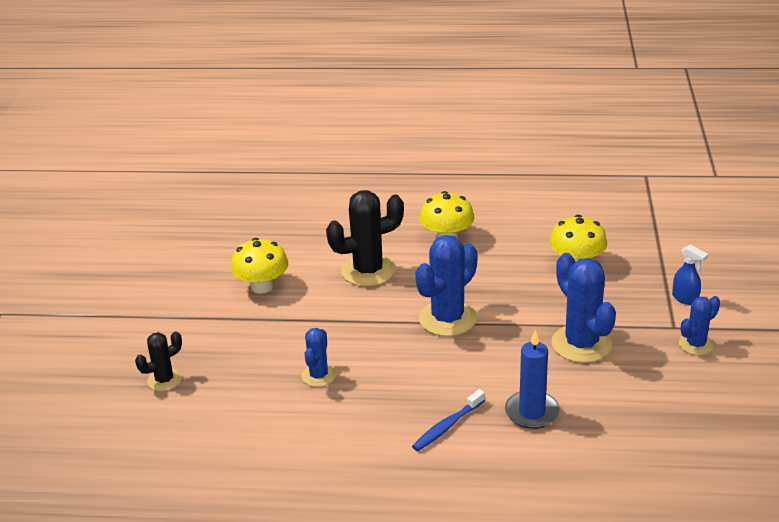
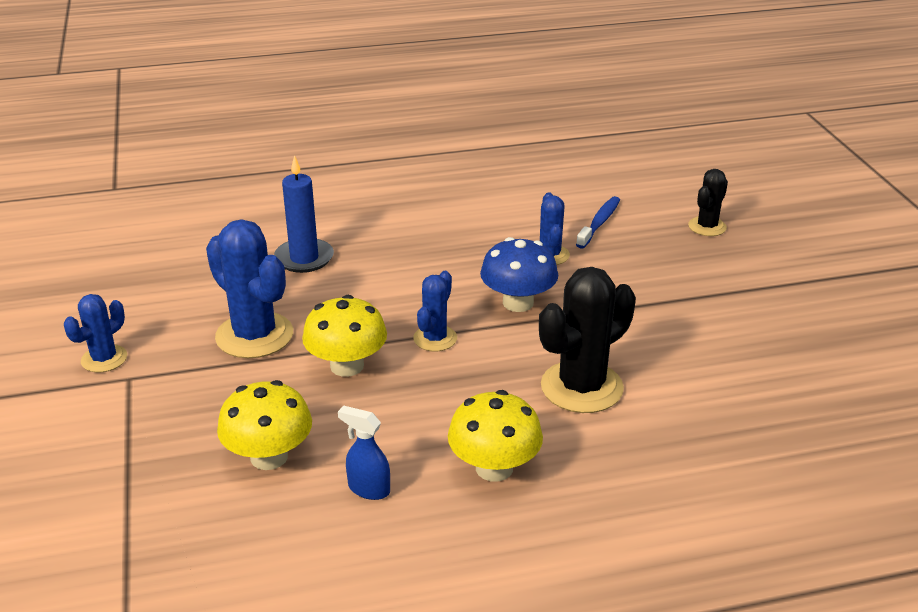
camera: 160 degrees right, 0 degrees up
yellow mushroom [231,238,288,293] -> yellow mushroom moved to [302,295,387,377]
blue toothbrush [412,389,485,451] -> blue toothbrush moved to [576,196,620,249]
blue cactus [415,235,478,336] -> blue cactus [413,271,457,351], size x0.57
blue spray bottle [672,245,708,305] -> blue spray bottle moved to [338,405,390,500]
none -> blue mushroom [480,237,558,312]

